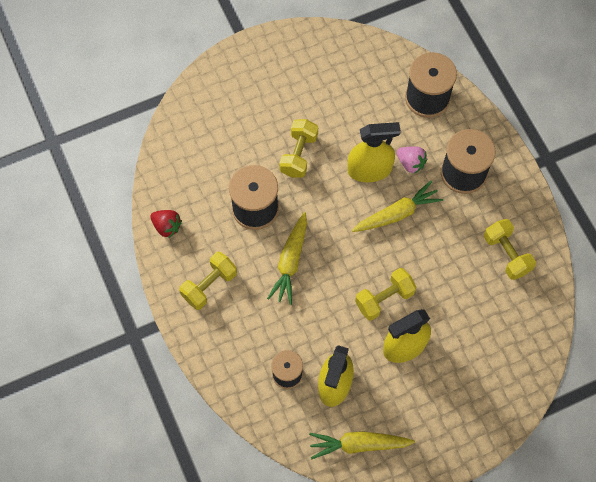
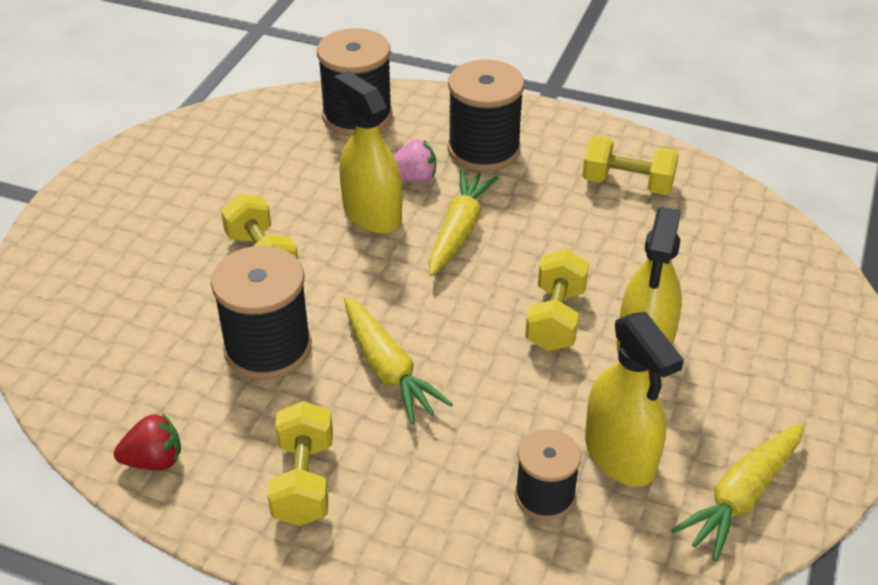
camera: 45 degrees left, 25 degrees down
yellow spray bottle [347,122,401,182] -> yellow spray bottle turned 75 degrees counterclockwise [334,71,402,234]

